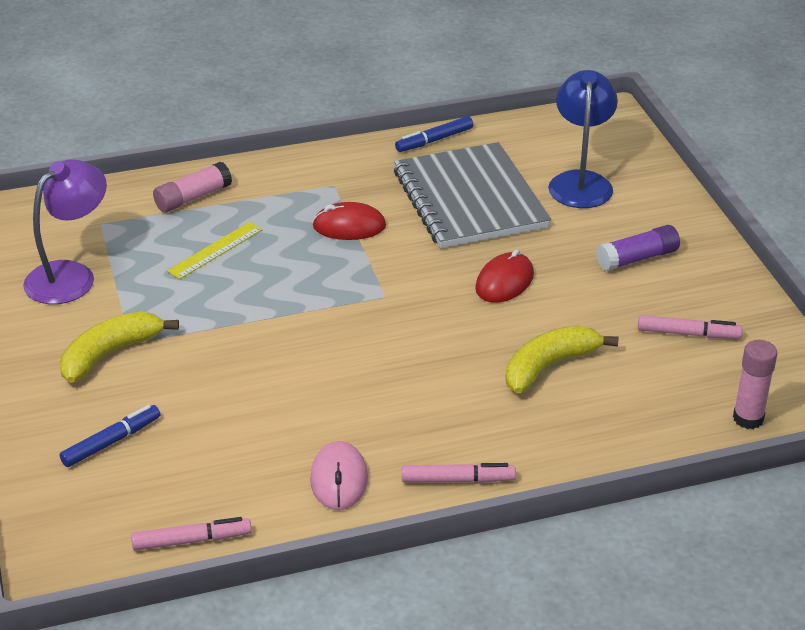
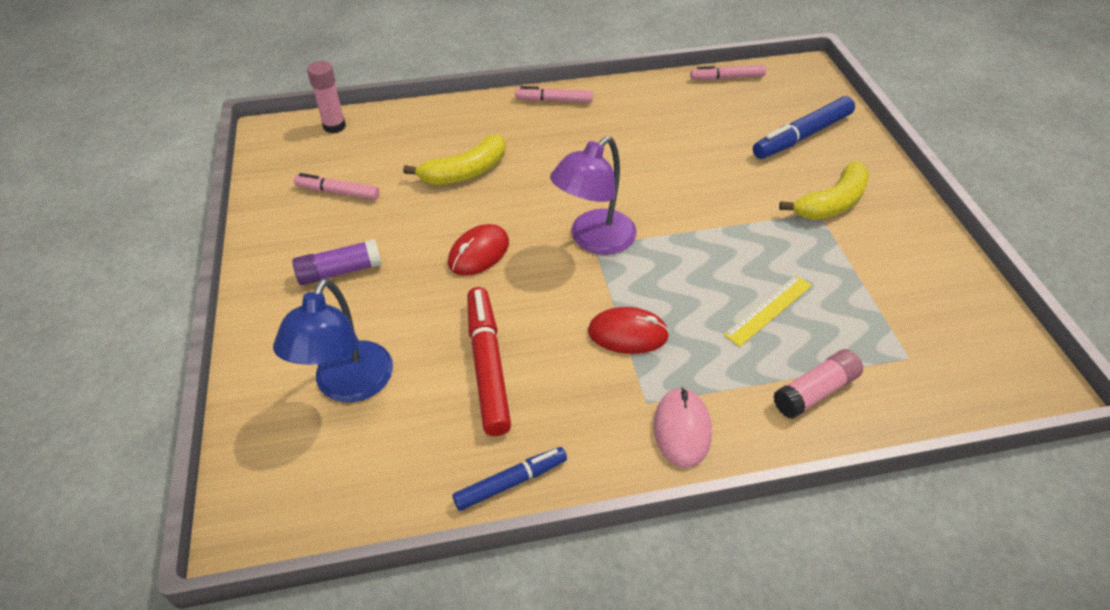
camera: 175 degrees left, 10 degrees up
purple lamp [23,159,107,304] -> purple lamp moved to [550,136,636,255]
blue marker [60,405,160,467] -> blue marker [753,96,855,159], size x1.61
pink mouse [310,441,368,510] -> pink mouse moved to [653,387,712,468]
grey notebook [394,142,551,248] -> red marker [467,287,511,436]

